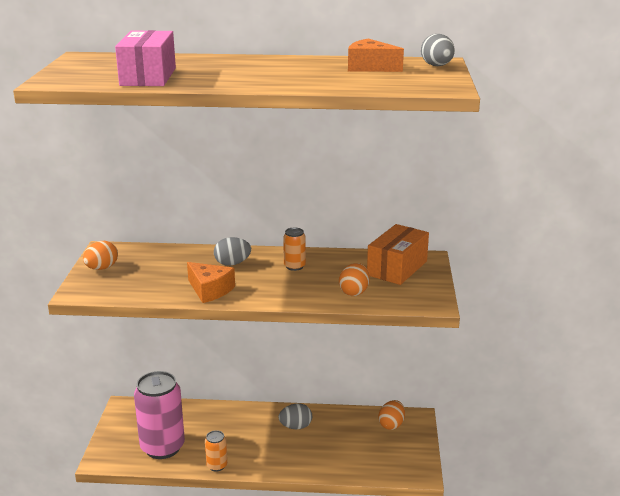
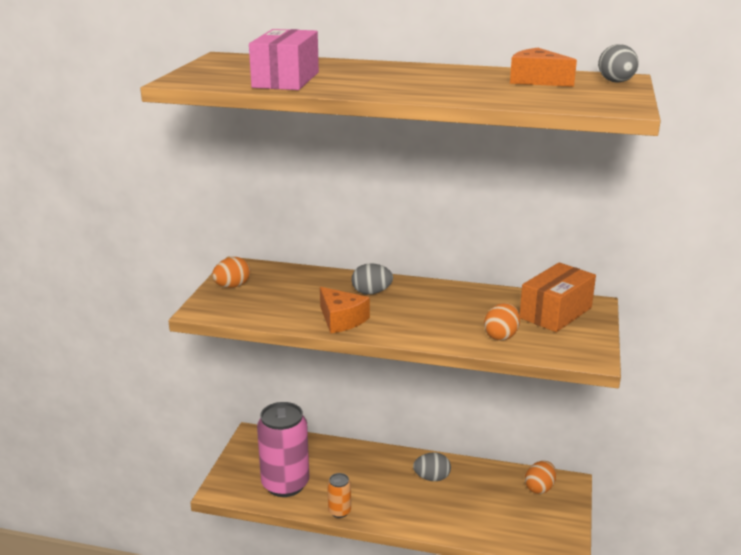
camera: 10 degrees right, 0 degrees up
orange can [283,227,306,271] -> none

